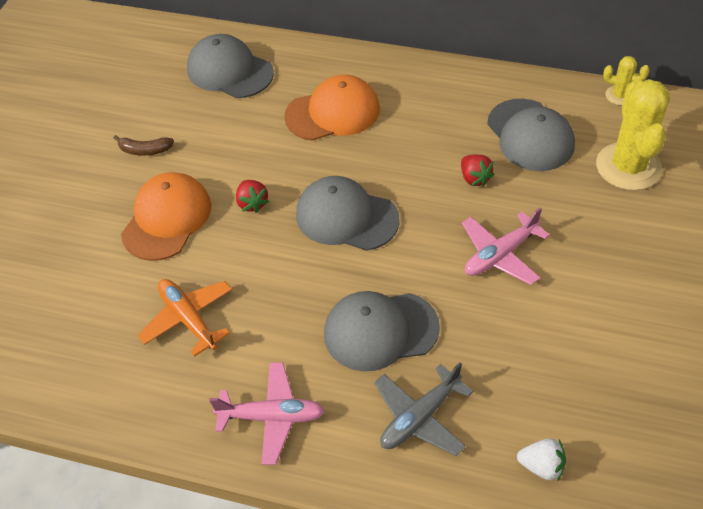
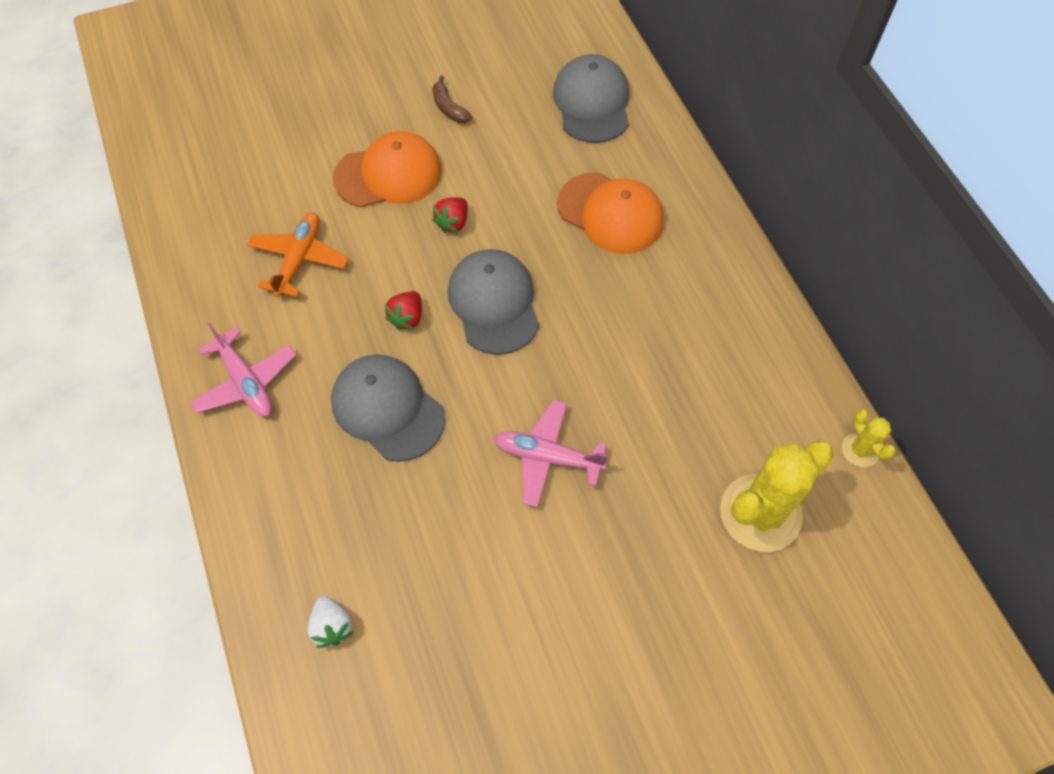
camera: 50 degrees right, 10 degrees up
grey plane [374,362,473,456] -> none
red strawberry [461,155,495,187] -> red strawberry moved to [385,291,422,330]
grey cap [487,99,575,171] -> none

